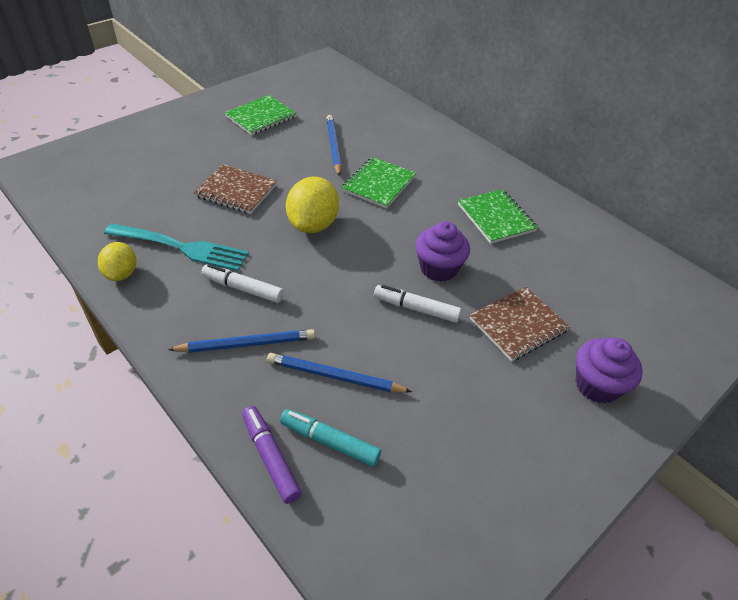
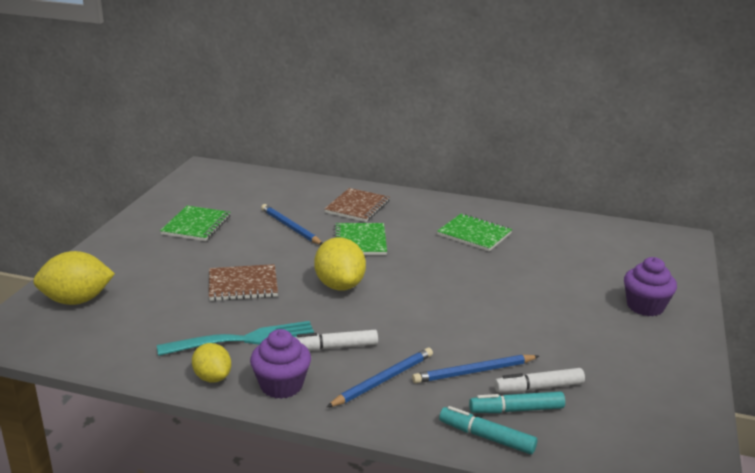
camera: 30 degrees left, 20 degrees down
purple marker [242,406,302,504] -> turquoise marker [439,406,537,454]
white marker [374,285,461,323] -> white marker moved to [494,368,585,393]
purple cupcake [416,221,470,282] -> purple cupcake moved to [250,329,311,399]
brown notebook [470,287,570,362] -> brown notebook moved to [324,188,390,222]
none -> yellow lemon [33,251,115,305]

